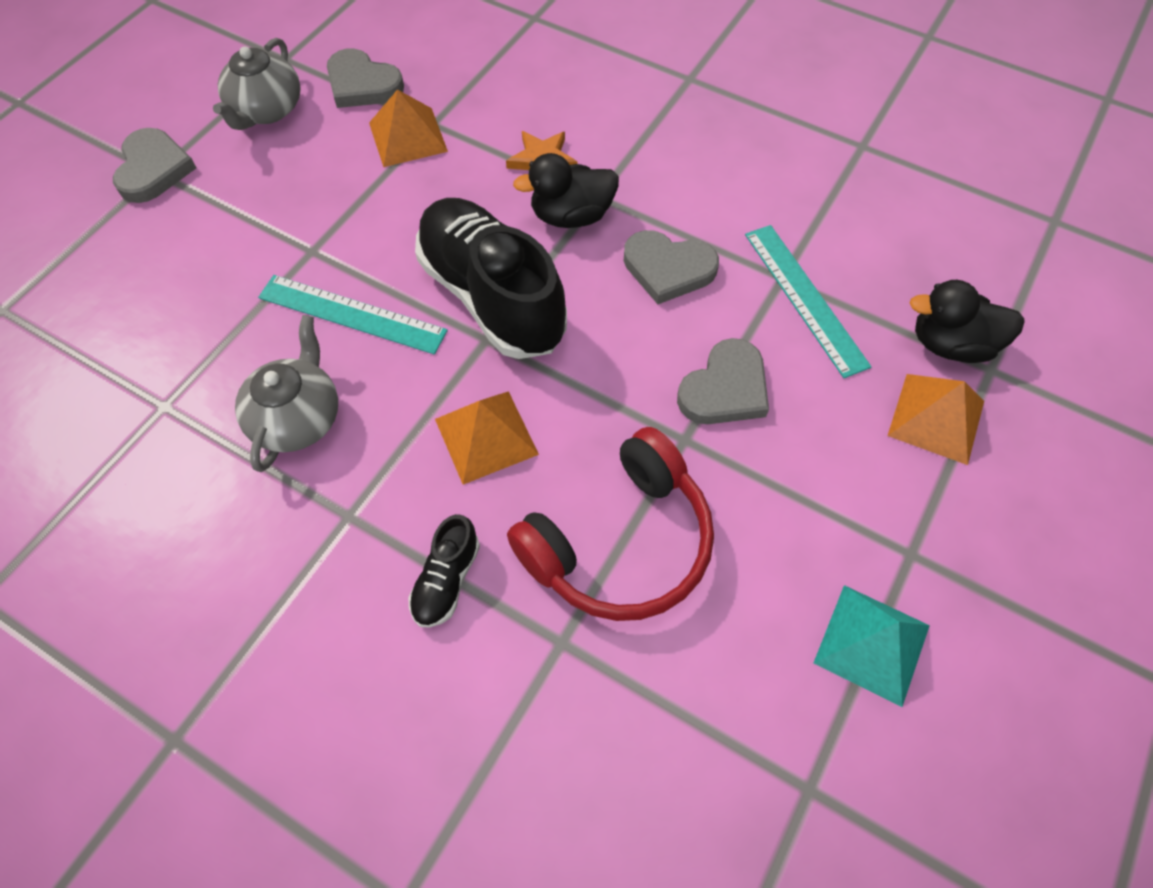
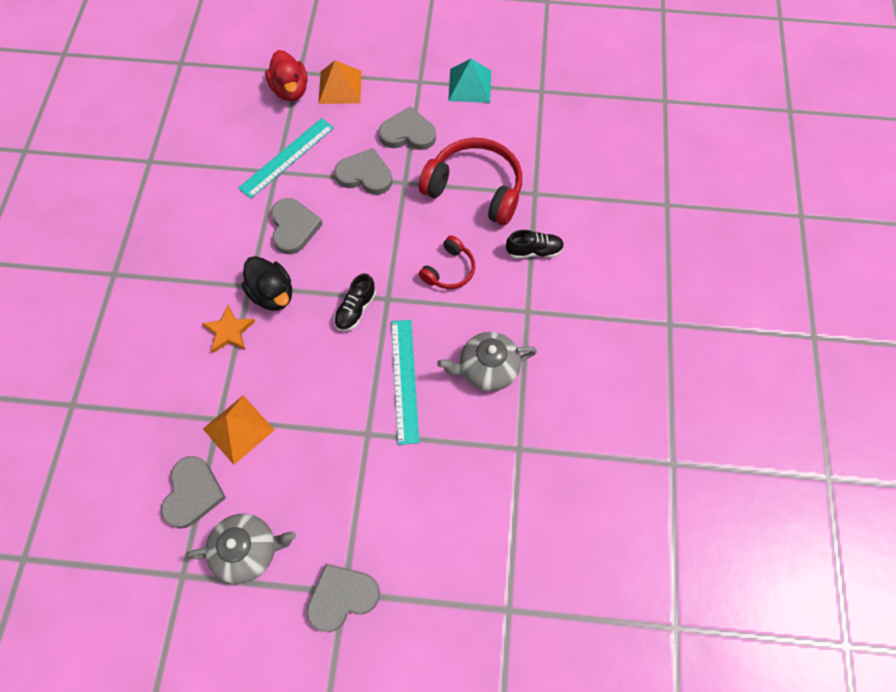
camera: 115 degrees left, 5 degrees up
black shoe [415,198,567,359] -> black shoe [334,273,376,331], size x0.44
orange pyramid [435,391,539,485] -> red headphones [419,235,475,289]
black duck [910,280,1025,363] -> red duck [266,50,307,101]
none -> grey heart [379,106,436,150]

